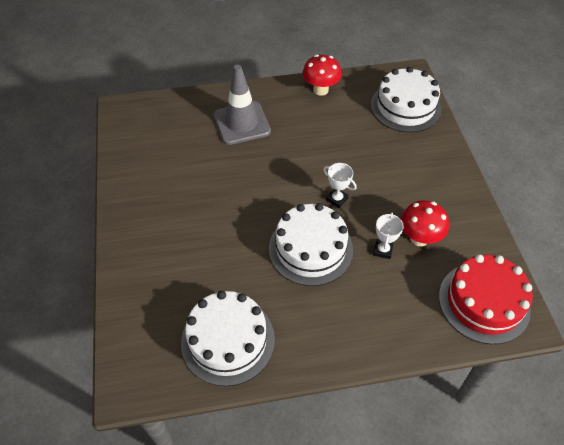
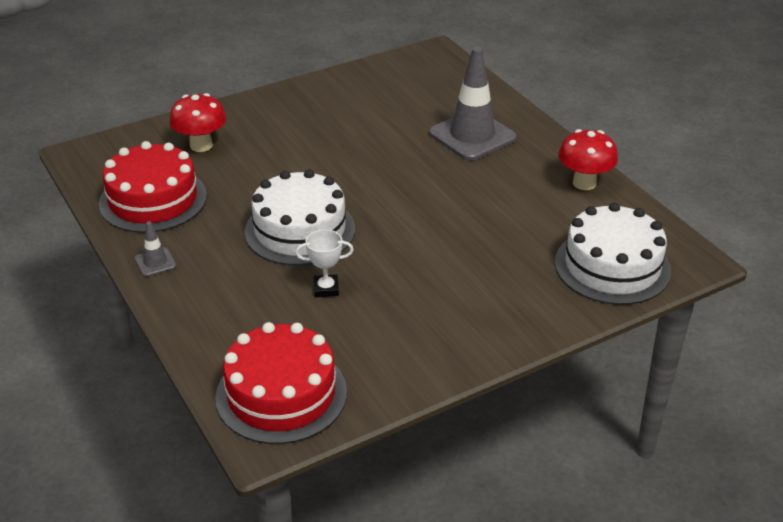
camera: 70 degrees right, 15 degrees down
white cake [181,291,275,386] -> red cake [99,141,207,233]
white trophy [324,163,357,208] -> none
red mushroom [401,200,449,246] -> red mushroom moved to [170,93,226,152]
none -> grey traffic cone [135,221,176,277]

